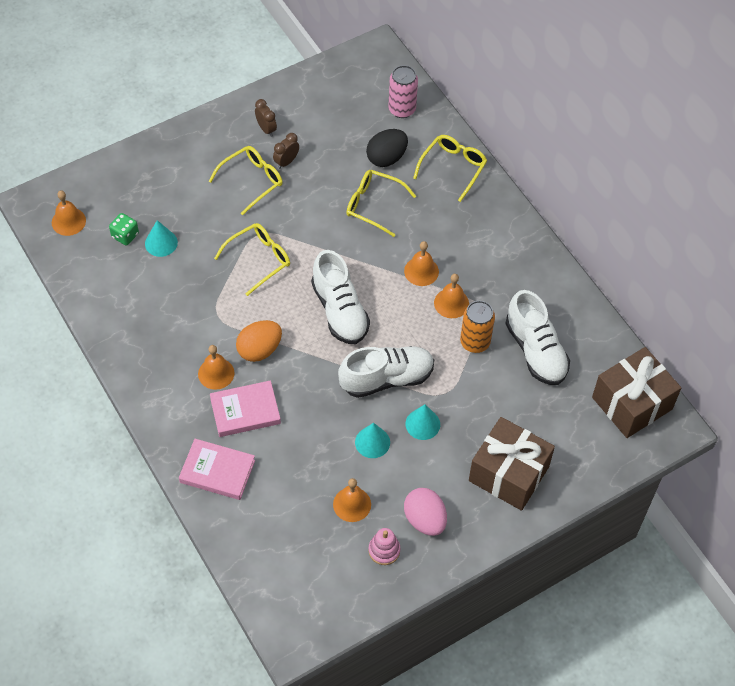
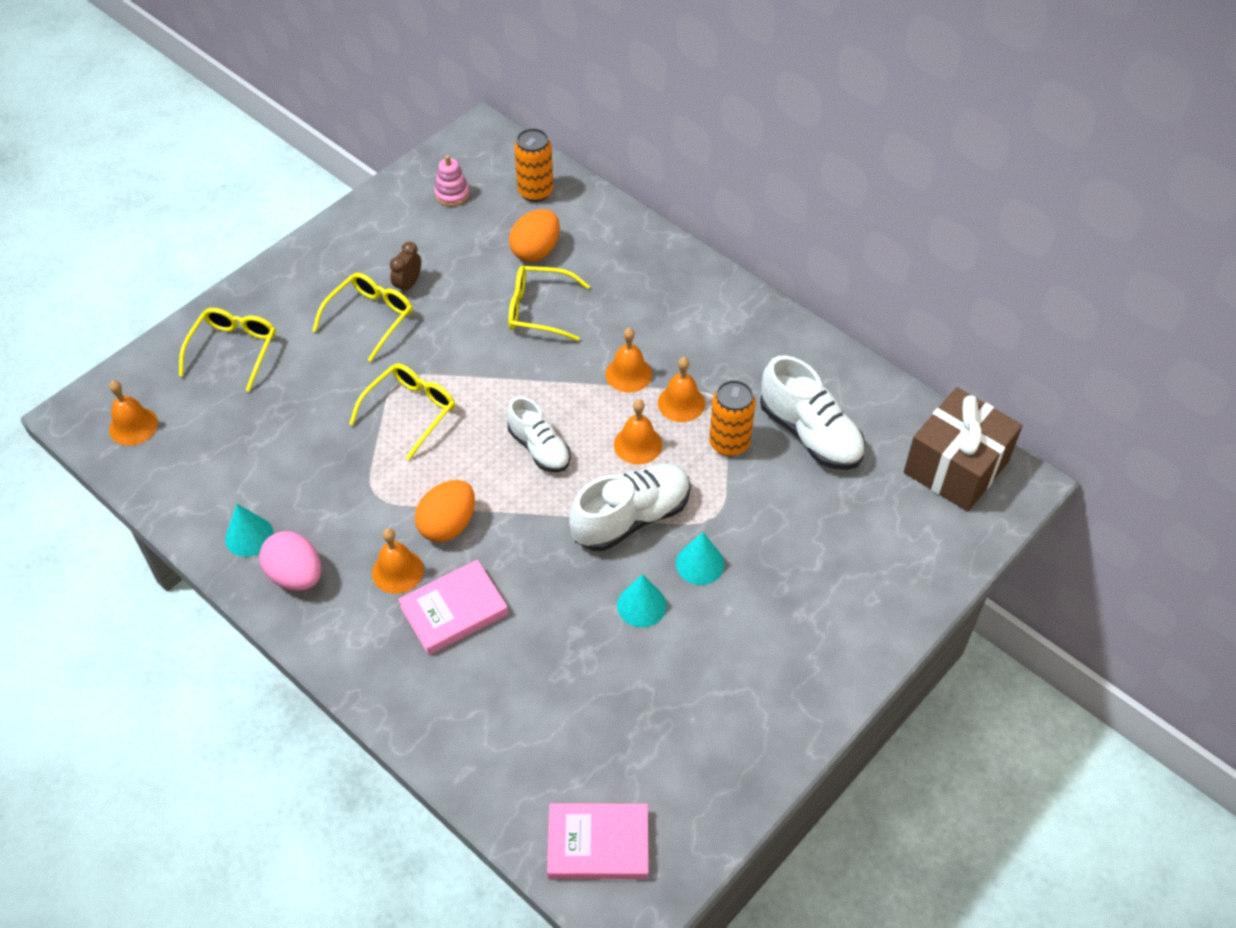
camera: 15 degrees left, 5 degrees down
green dice [109,213,139,245] -> none
turquoise cone [145,220,178,257] -> turquoise cone moved to [225,504,274,557]
pink book [179,439,255,500] -> pink book moved to [547,803,649,879]
brown clock [255,99,277,137] -> none
white shoe [311,250,370,344] -> white shoe [507,397,571,473], size x0.65
orange bell [333,478,371,522] -> orange bell moved to [614,399,662,465]
black egg [366,129,408,167] -> orange egg [509,209,560,262]
pink stacking toy [368,528,401,565] -> pink stacking toy moved to [434,155,470,206]
pink can [388,65,418,118] -> orange can [514,128,554,202]
pink egg [404,488,447,536] -> pink egg moved to [259,531,321,591]
yellow glasses [413,135,487,202] -> yellow glasses moved to [179,308,276,391]
brown gift [469,417,555,511] -> none

